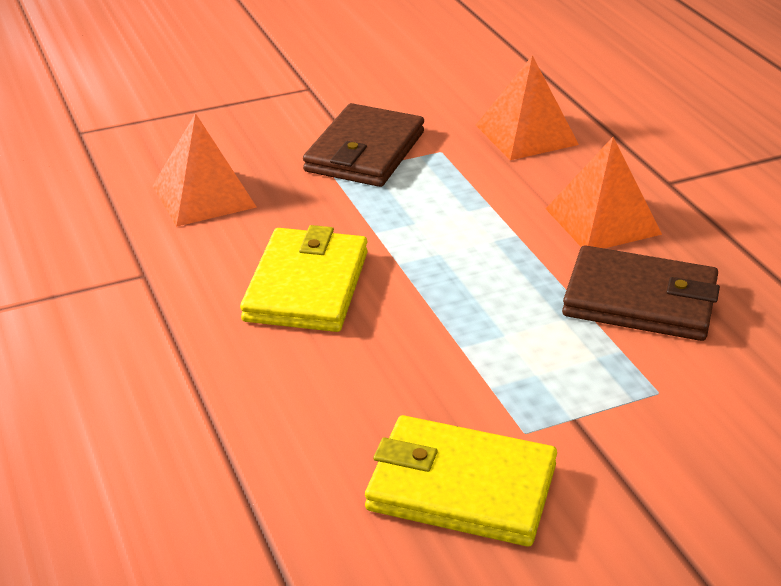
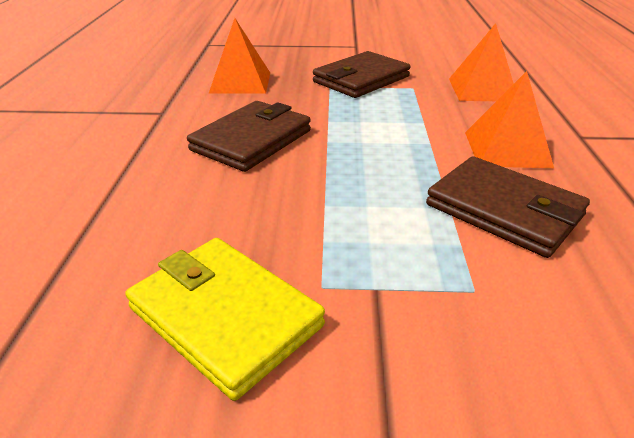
camera: 25 degrees right, 0 degrees up
yellow wallet [240,225,368,332] -> brown wallet [187,101,311,172]

